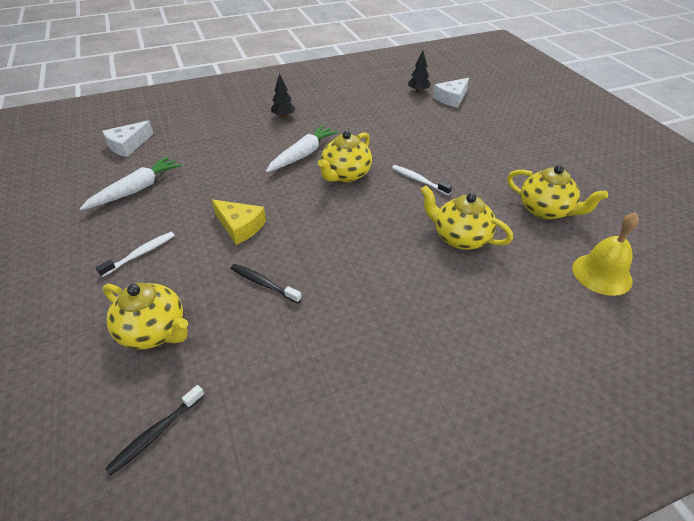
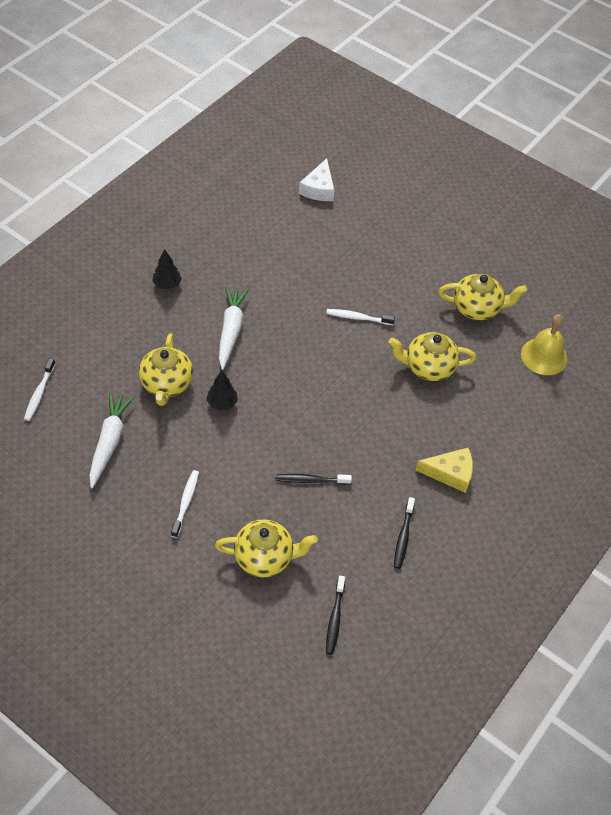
camera: 35 degrees left, 10 degrees up
white cheese [102,120,154,157] -> white toothbrush [24,358,55,421]
yellow cheese [212,199,266,245] -> yellow cheese moved to [416,448,473,493]
yellow teapot [318,131,372,182] -> yellow teapot moved to [139,333,193,406]
black tree [408,51,431,93] -> black tree moved to [206,370,238,411]
none -> black toothbrush [394,497,415,569]

